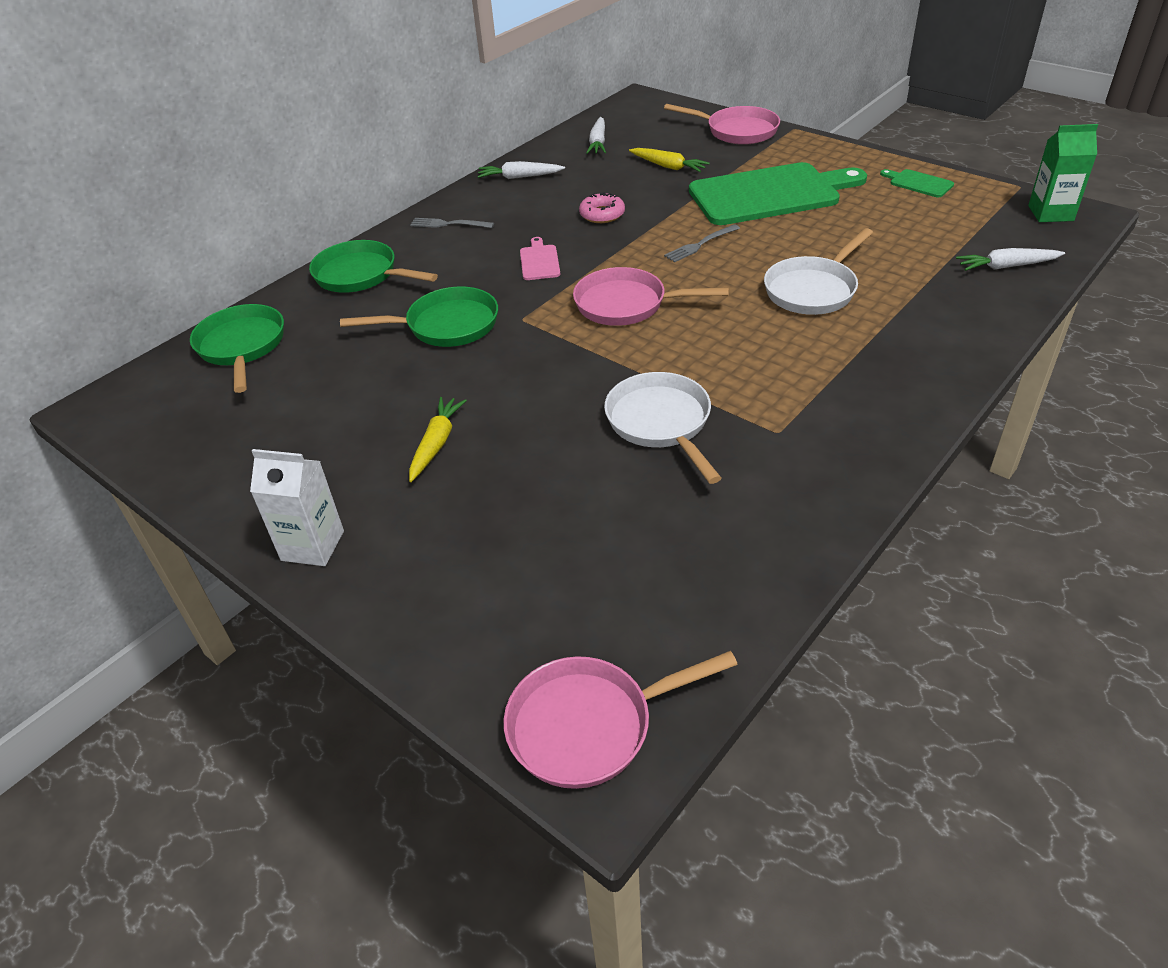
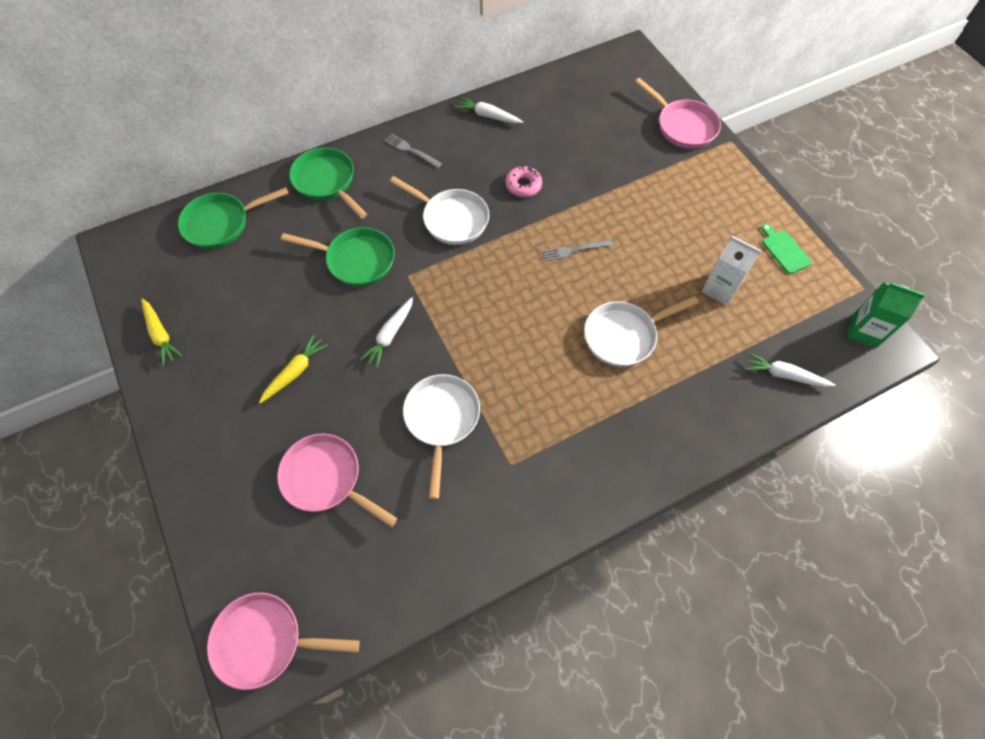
camera: 20 degrees right, 20 degrees up
green pan [190,304,284,393] -> green pan turned 120 degrees counterclockwise [178,187,289,249]
white carton [250,449,344,566] -> white carton moved to [701,236,761,305]
pink cutting board [520,237,560,280] -> white pan [390,176,489,245]
pink pan [573,267,729,326] -> pink pan moved to [277,433,398,527]
white carrot [586,117,606,154] -> white carrot moved to [360,297,413,368]
yellow carrot [629,148,710,172] -> yellow carrot moved to [141,299,182,366]
green cutting board [689,162,867,225] -> none

